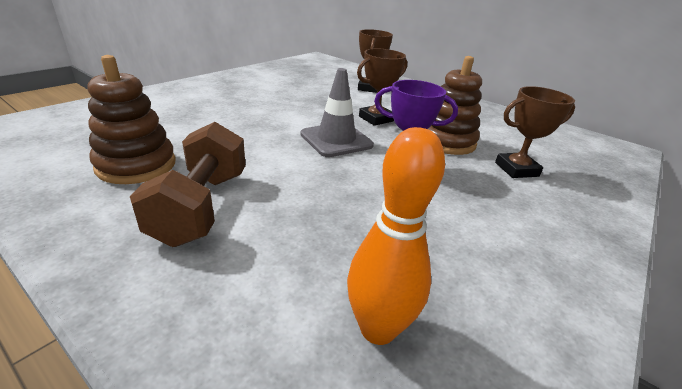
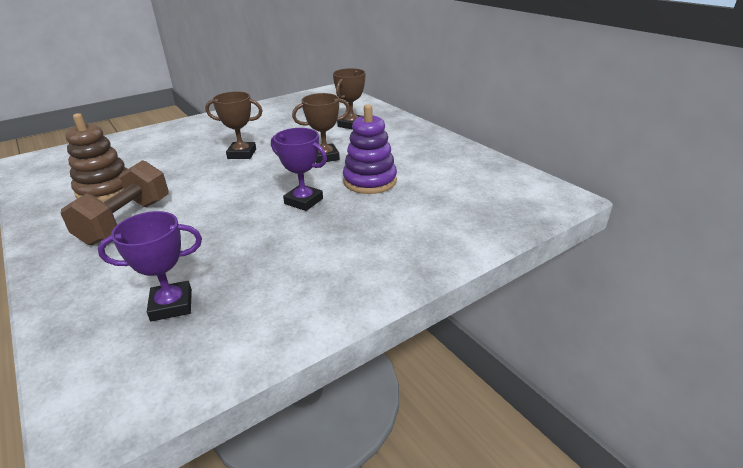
camera: 20 degrees right, 0 degrees up
grey traffic cone [300,68,374,157] -> none
orange bowling pin [347,127,445,345] -> purple trophy [98,211,202,322]
brown stacking toy [428,56,482,155] -> purple stacking toy [343,104,397,194]
brown trophy [495,86,575,178] -> brown trophy moved to [205,91,263,159]

